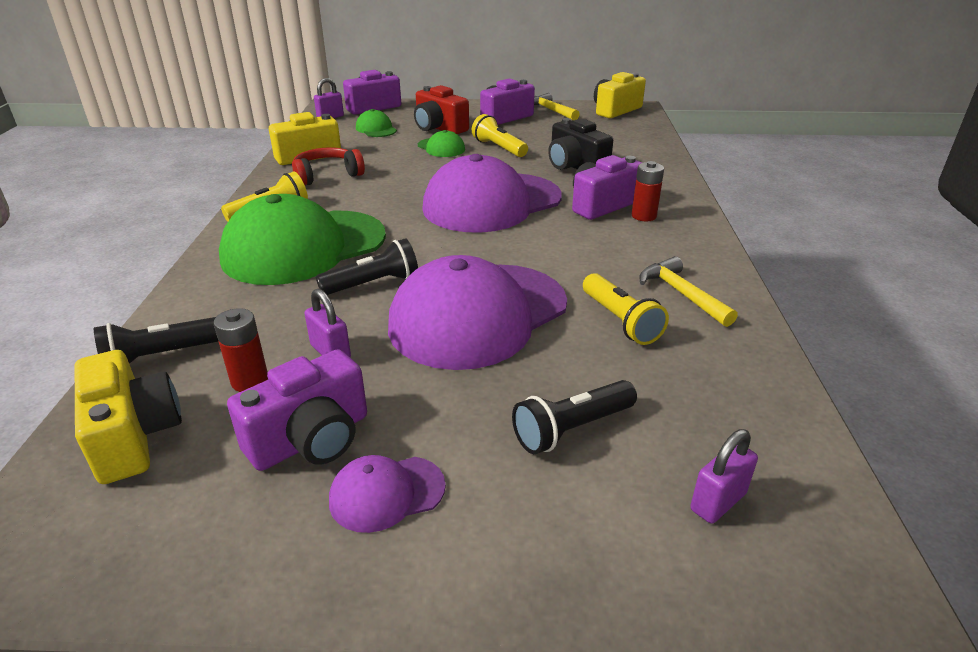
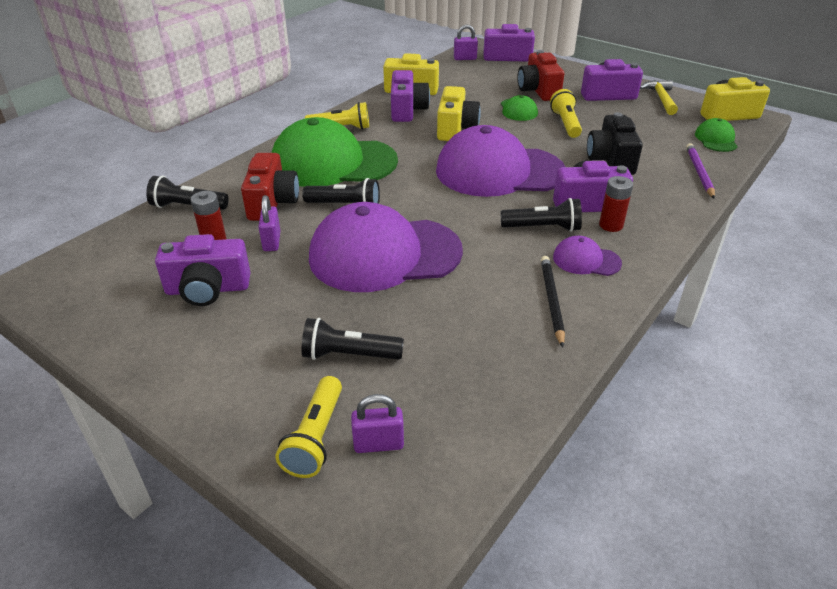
camera: 35 degrees right, 5 degrees up
yellow camera [75,350,182,484] -> yellow camera moved to [437,86,481,141]
red headphones [292,147,365,185] -> purple camera [391,70,430,122]
purple cap [329,455,446,533] -> purple cap moved to [553,236,622,276]
green cap [356,109,397,137] -> green cap moved to [695,118,738,152]
yellow flashlight [583,273,669,345] -> yellow flashlight moved to [275,376,342,478]
yellow hammer [639,256,738,327] -> black pencil [541,256,565,348]
none -> red camera [241,153,299,221]
none -> black flashlight [501,198,582,232]
none -> purple pencil [686,143,715,199]

